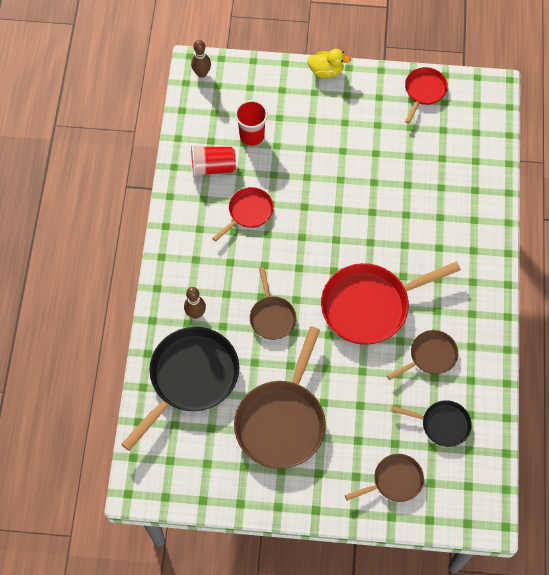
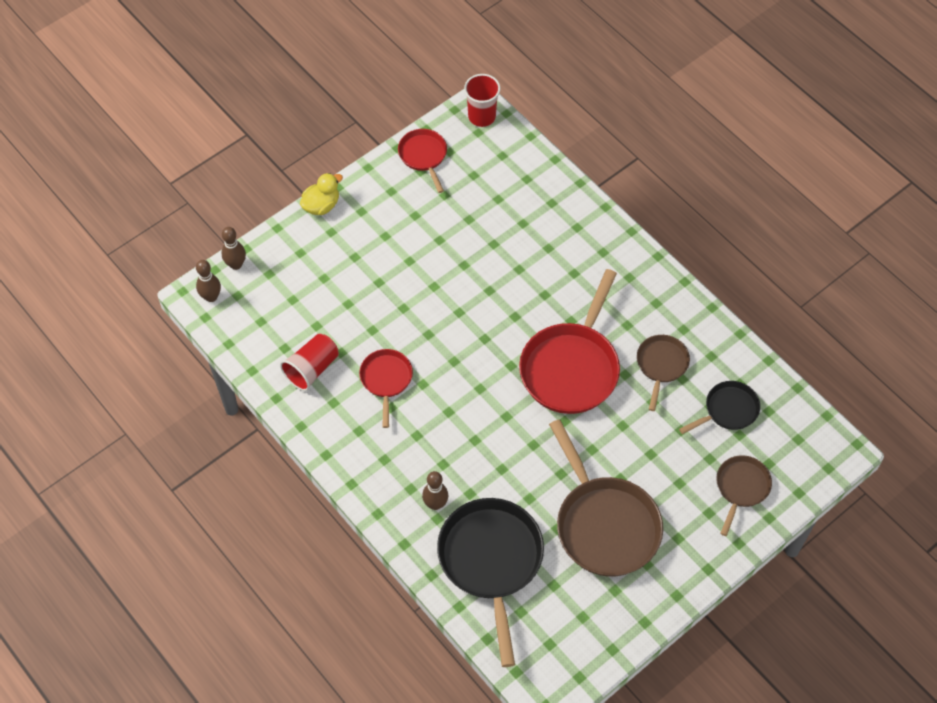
camera: 45 degrees left, 5 degrees down
red cup [235,100,268,146] -> red cup moved to [464,74,501,127]
brown pan [250,267,296,340] -> none
none -> brown bowling pin [222,227,246,270]

